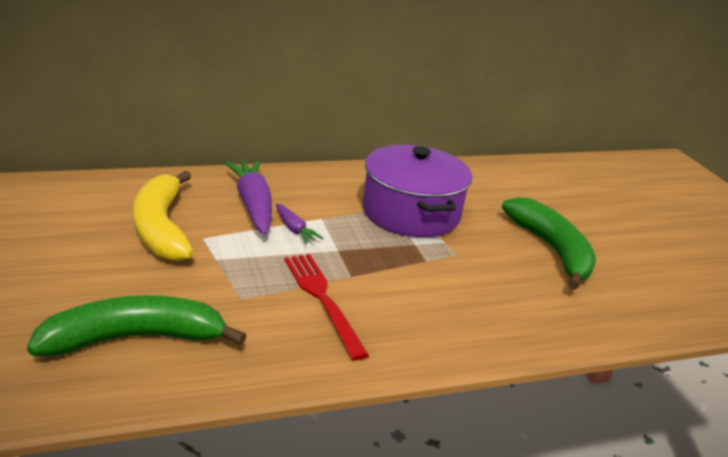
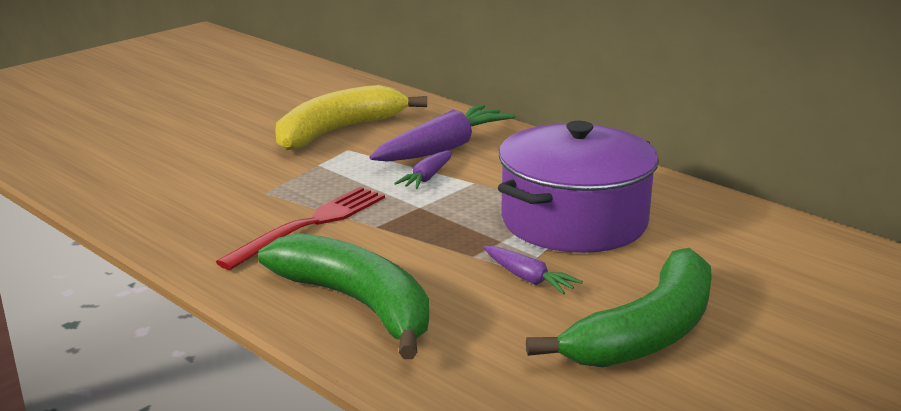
camera: 65 degrees right, 5 degrees down
green banana [27,295,247,357] -> green banana moved to [258,233,429,359]
none -> purple carrot [484,246,583,294]

